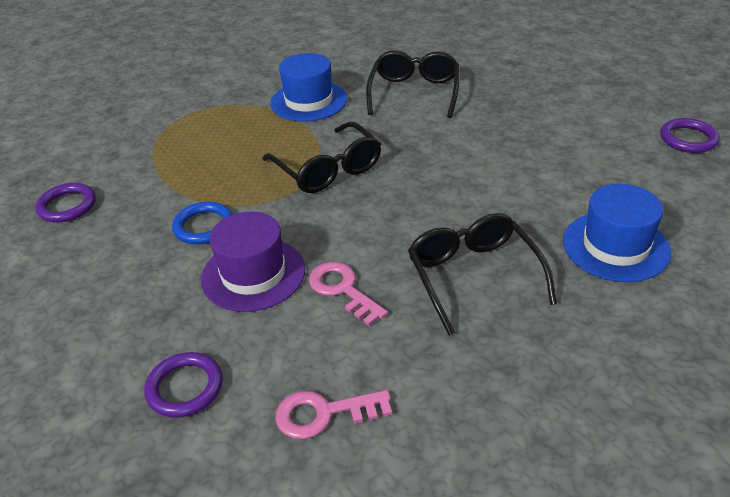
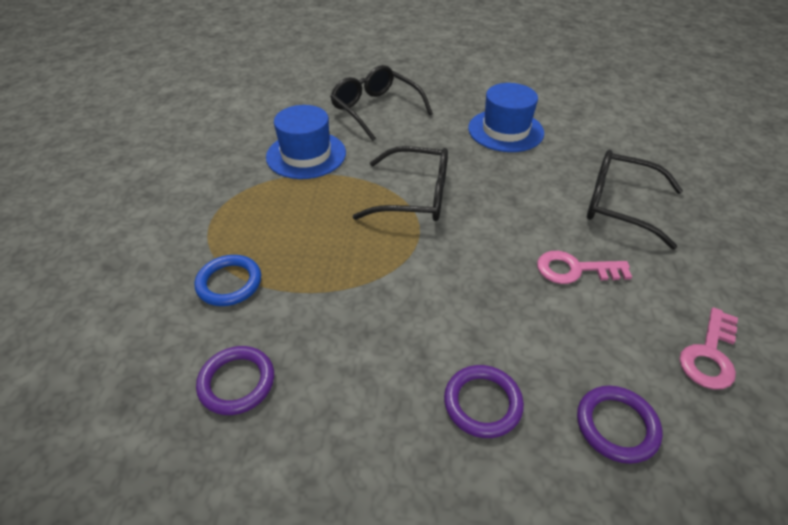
camera: 50 degrees left, 5 degrees up
blue ring [172,202,233,245] -> blue ring moved to [195,255,261,306]
purple hat [201,212,305,312] -> none
blue hat [563,184,671,282] -> blue hat moved to [468,83,544,152]
purple ring [660,118,720,153] -> purple ring moved to [444,365,524,438]

